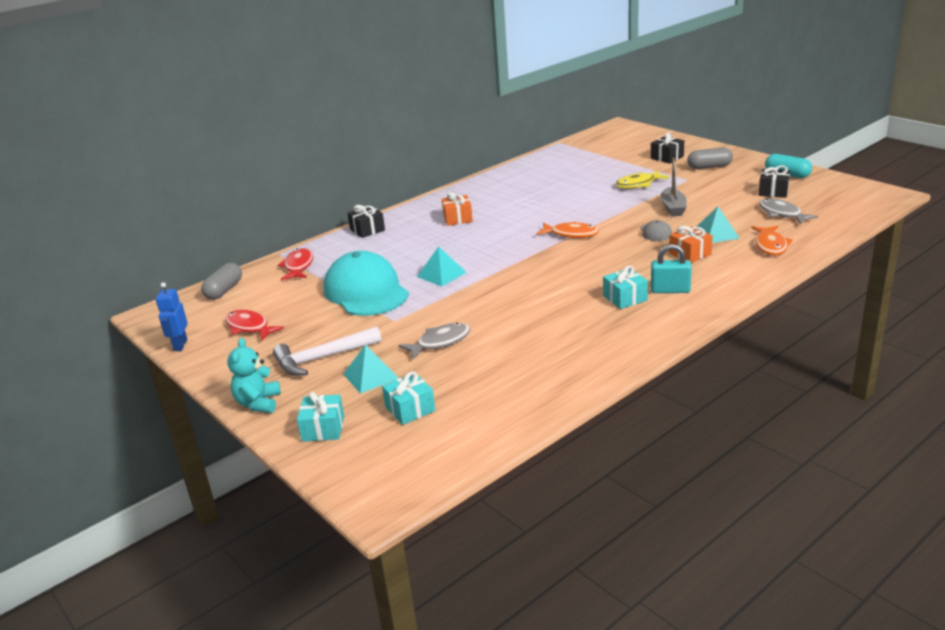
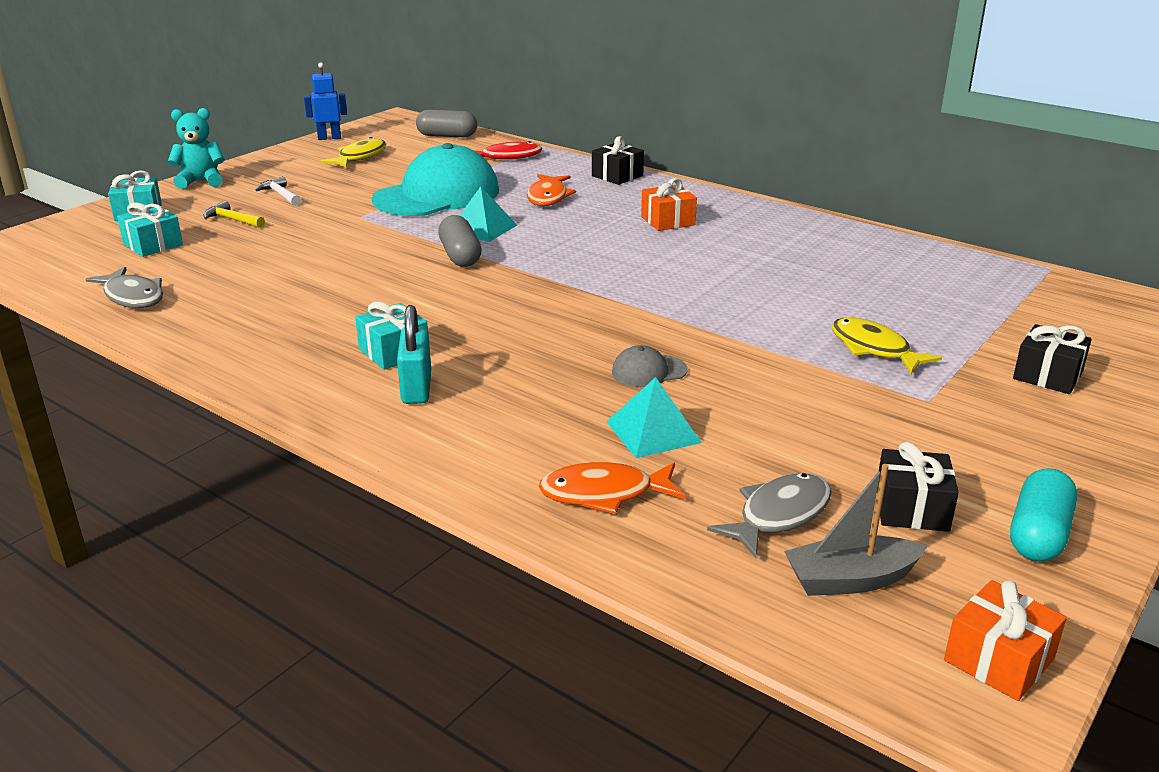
camera: 75 degrees right, 0 degrees up
red fish [225,310,284,341] -> yellow fish [320,137,386,168]
white hammer [273,326,382,376] -> white hammer [256,176,301,206], size x0.54
turquoise pyramid [343,345,399,394] -> yellow hammer [203,201,265,228]
grey fish [398,323,471,359] -> grey fish moved to [86,267,163,308]
orange fish [536,222,599,238] -> orange fish moved to [527,174,576,206]
grey boat [661,158,687,216] -> grey boat moved to [784,464,928,596]
orange gift [669,226,713,263] -> orange gift moved to [944,580,1067,701]
grey capsule [687,148,733,169] -> grey capsule moved to [438,215,482,267]

